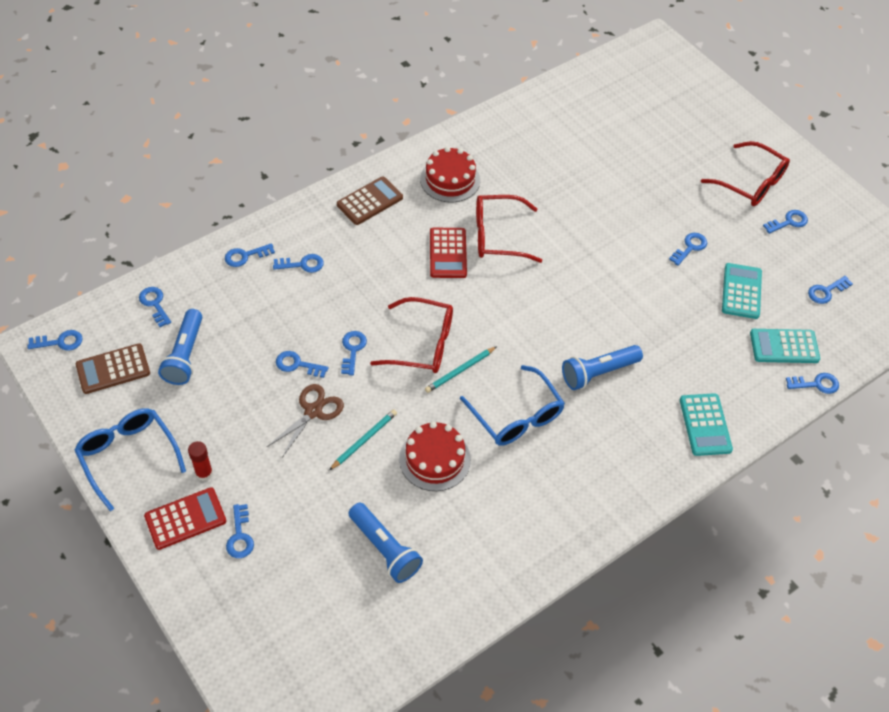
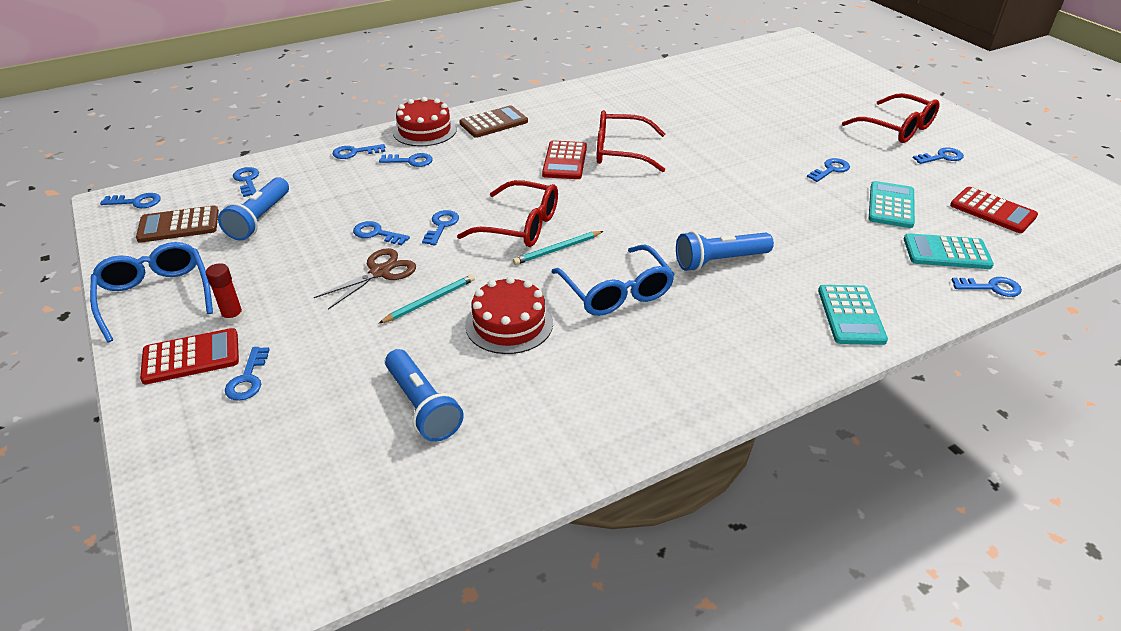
camera: 10 degrees right, 15 degrees down
red cake [420,147,480,202] -> red cake moved to [393,97,457,146]
blue key [808,276,853,304] -> red calculator [950,187,1038,233]

